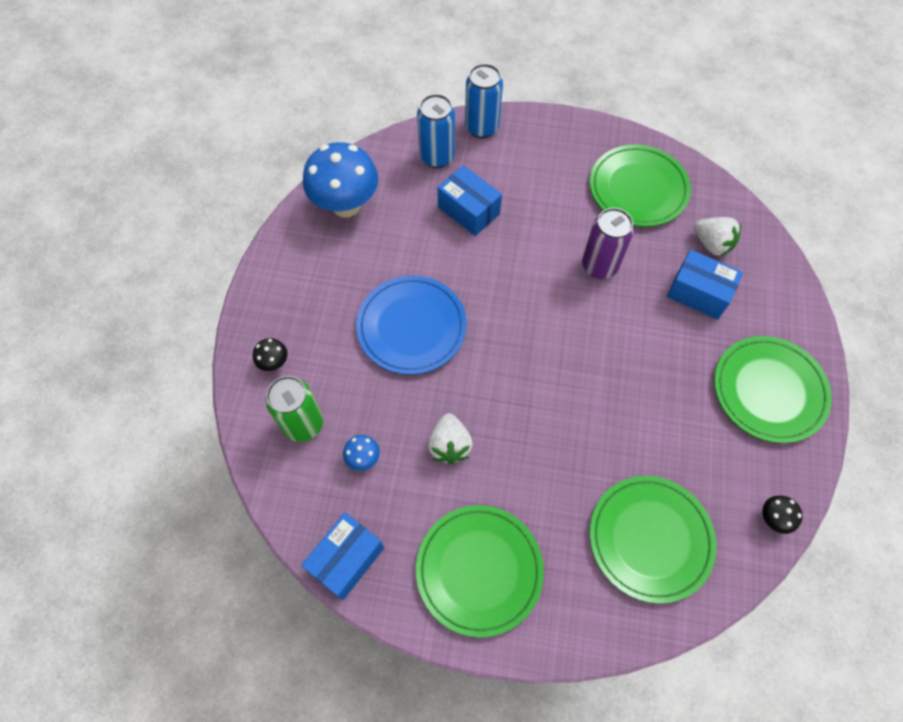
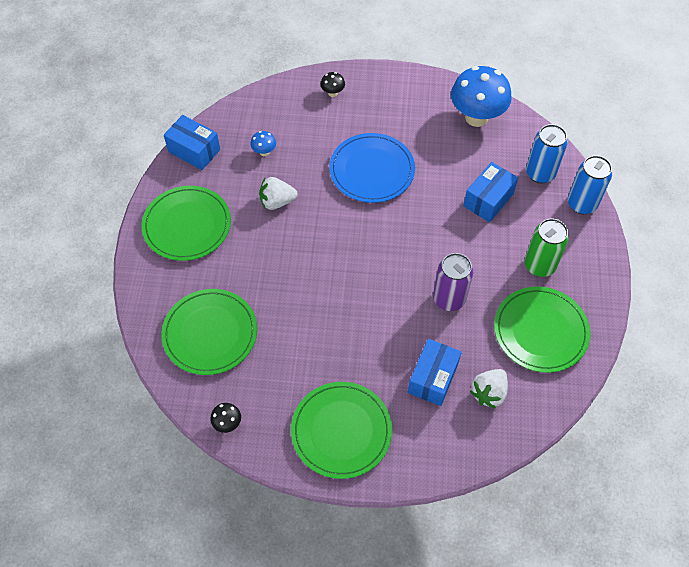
camera: 85 degrees right, 5 degrees down
green can [266,376,323,442] -> green can moved to [525,218,569,277]

